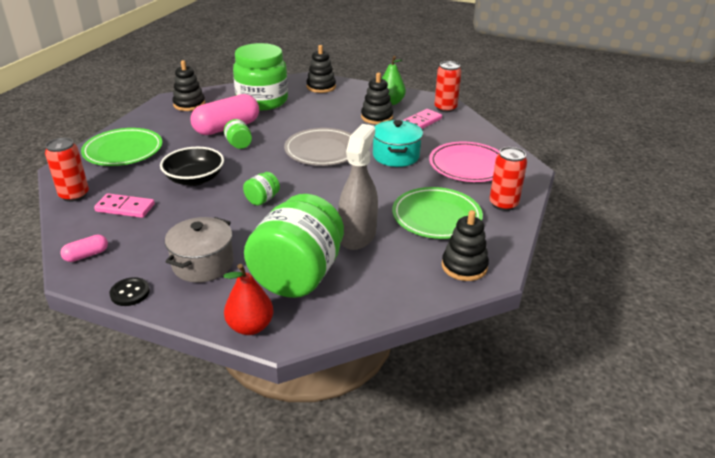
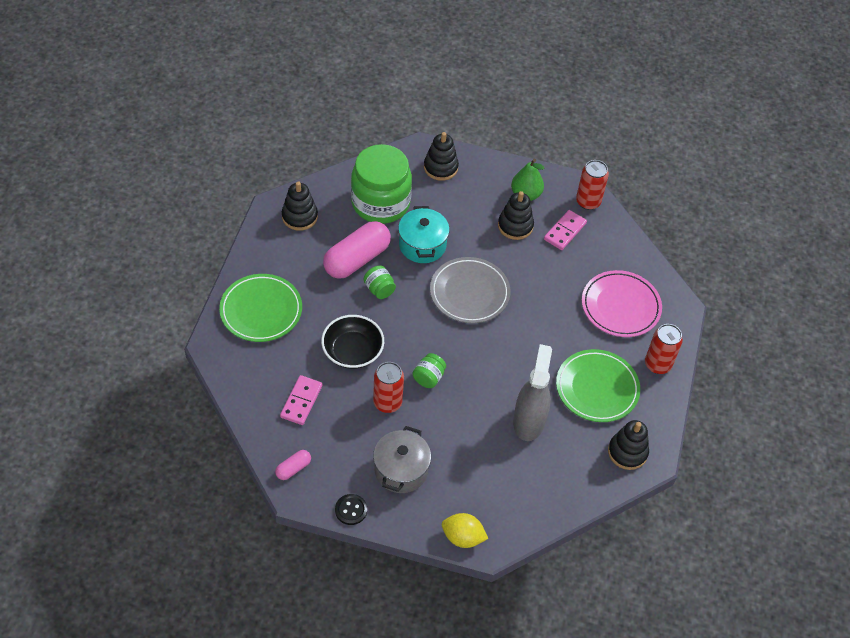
camera: 10 degrees left, 20 degrees up
red can [45,138,89,202] -> red can moved to [373,362,404,413]
pink domino [94,193,155,218] -> pink domino turned 75 degrees counterclockwise [280,375,322,425]
red pear [223,264,273,335] -> yellow lemon [442,513,488,548]
green jar [244,194,344,298] -> none
turquoise pot [373,120,423,167] -> turquoise pot moved to [398,206,450,263]

